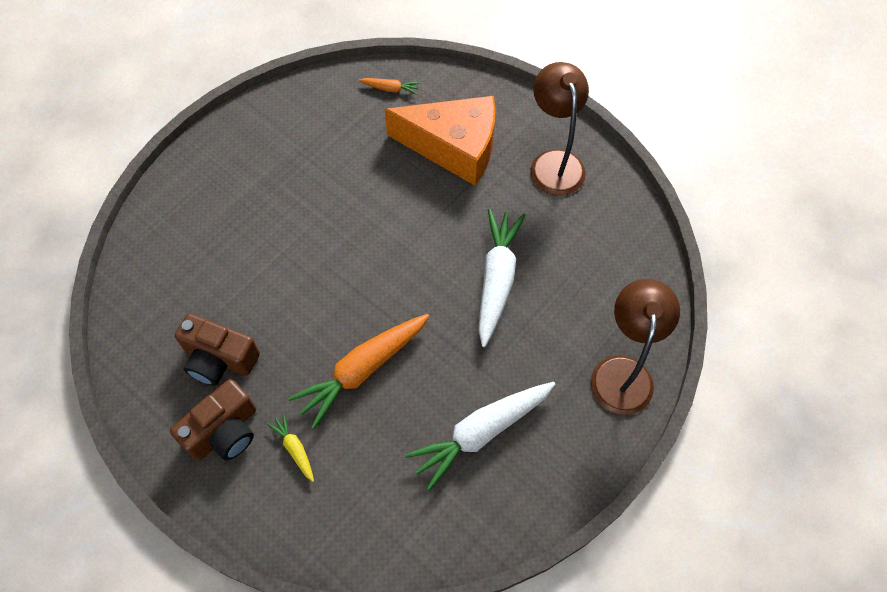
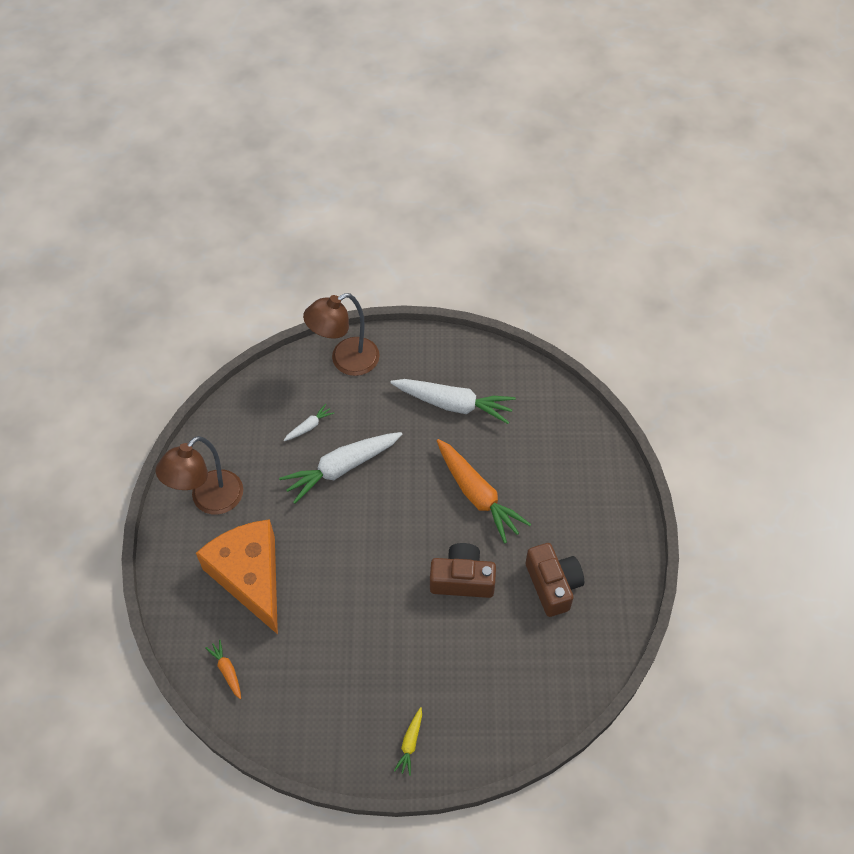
camera: 130 degrees left, 5 degrees down
brown camera [170,379,256,461] -> brown camera moved to [430,543,496,598]
yellow carrot [267,413,314,482] -> yellow carrot moved to [394,707,422,776]
orange carrot [288,314,429,429] -> orange carrot turned 45 degrees clockwise [437,439,531,543]
none -> white carrot [283,404,334,441]

